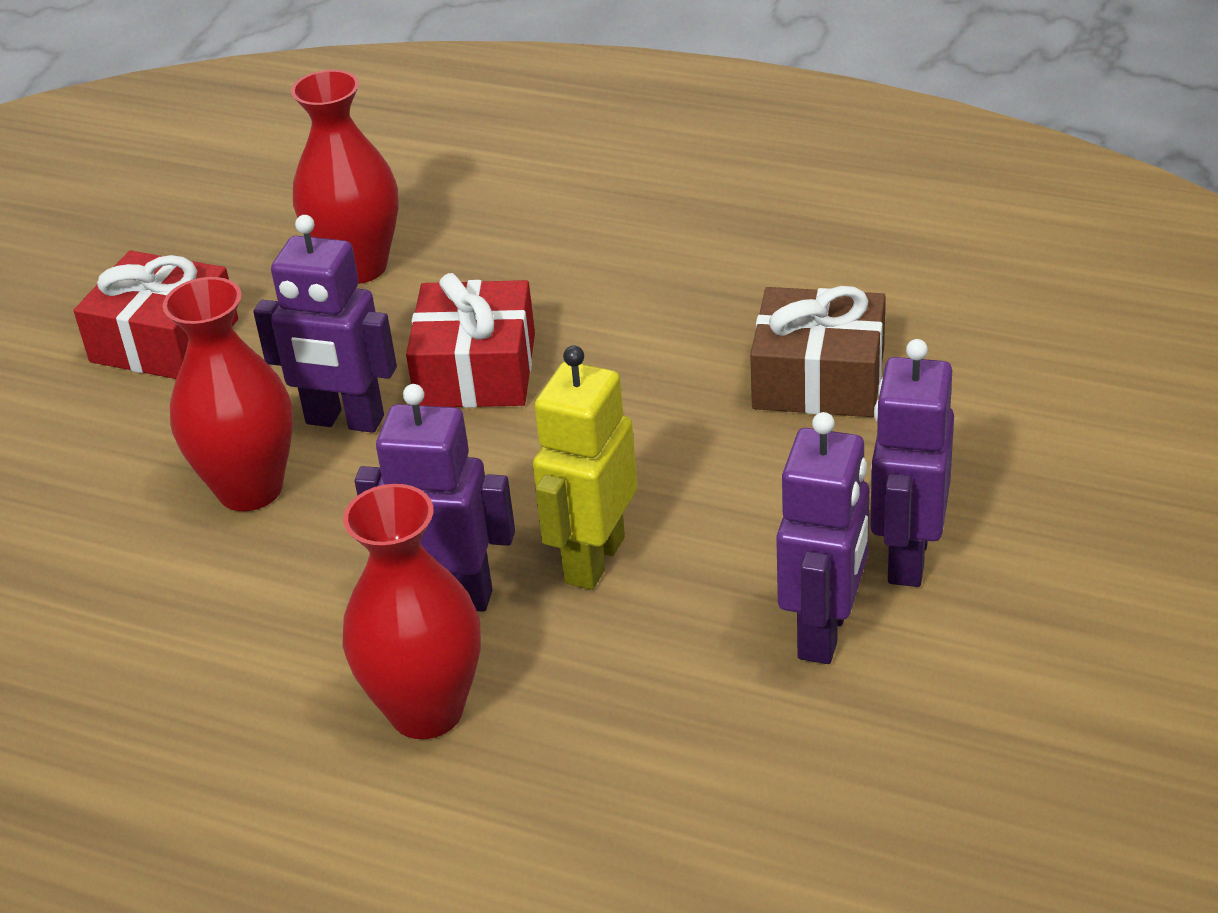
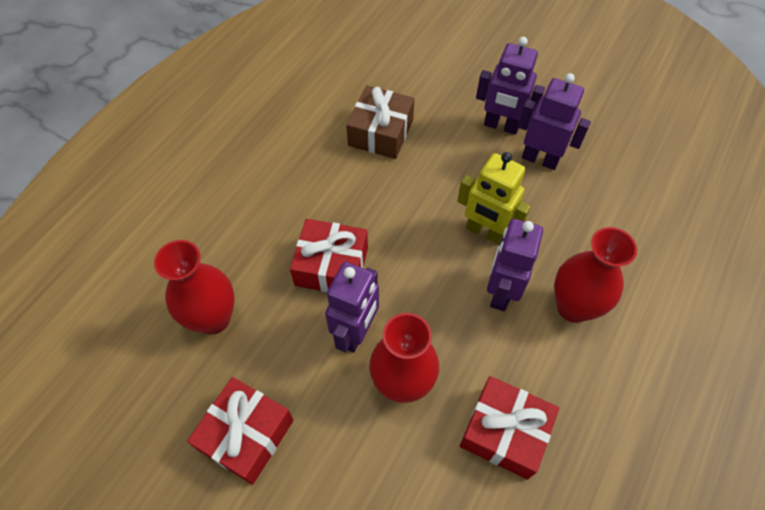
camera: 85 degrees left, 20 degrees up
none -> red gift [460,376,559,480]

